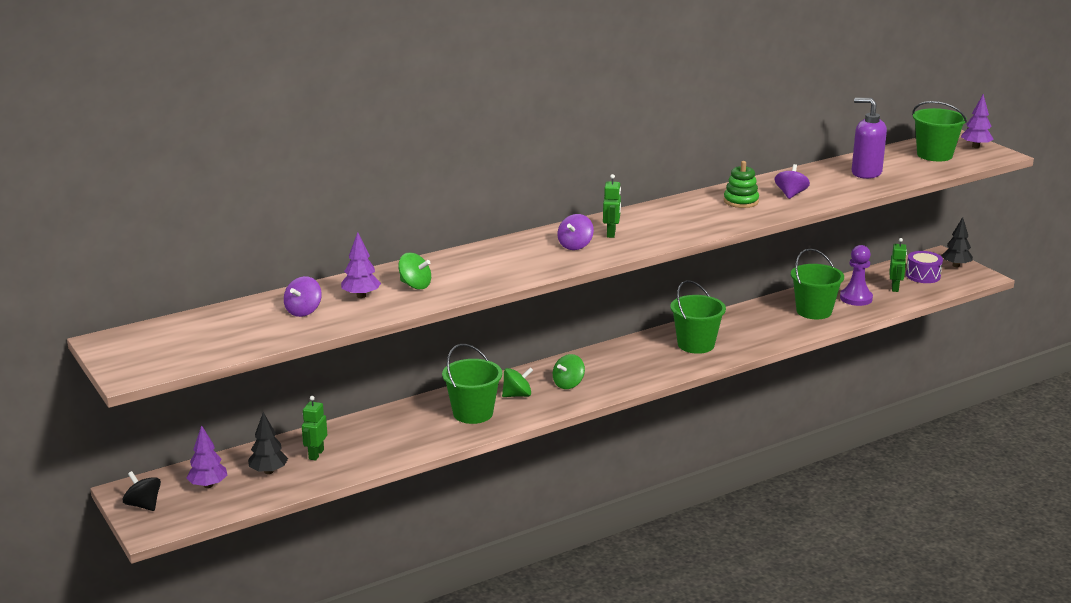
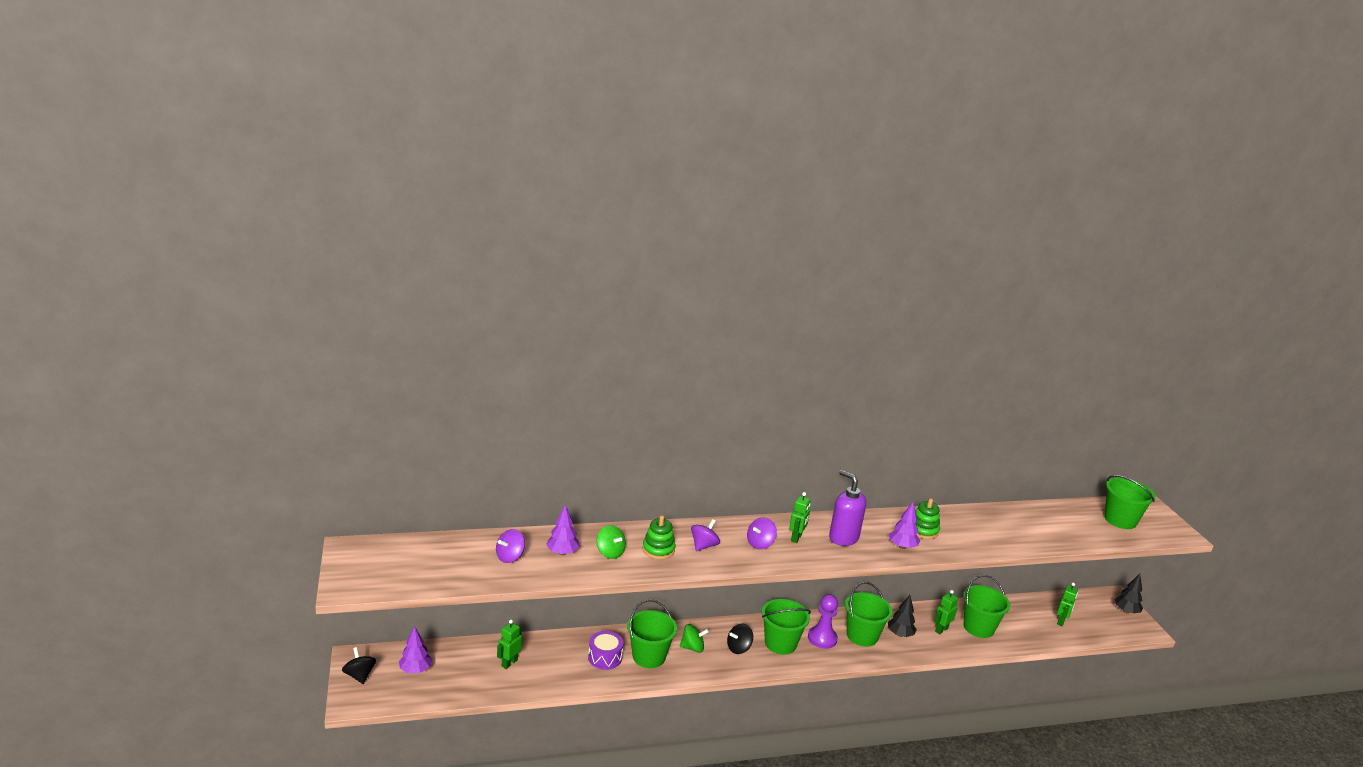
camera: 15 degrees right, 0 degrees up
black tree [248,412,288,474] -> black tree moved to [888,595,917,637]
green spinning top [553,354,585,389] -> black spinning top [727,624,753,654]
purple spinning top [775,164,810,199] -> purple spinning top moved to [691,519,720,551]
purple pawn [840,245,873,306] -> purple pawn moved to [808,594,838,649]
purple soap dispenser [852,98,887,179] -> purple soap dispenser moved to [829,470,866,546]
purple drum [906,251,943,283] -> purple drum moved to [588,631,623,670]
purple tree [961,94,994,148] -> purple tree moved to [889,502,920,549]
none -> green stacking toy [643,516,676,559]
none -> green bucket [762,599,811,655]
none -> green robot [935,590,958,634]

